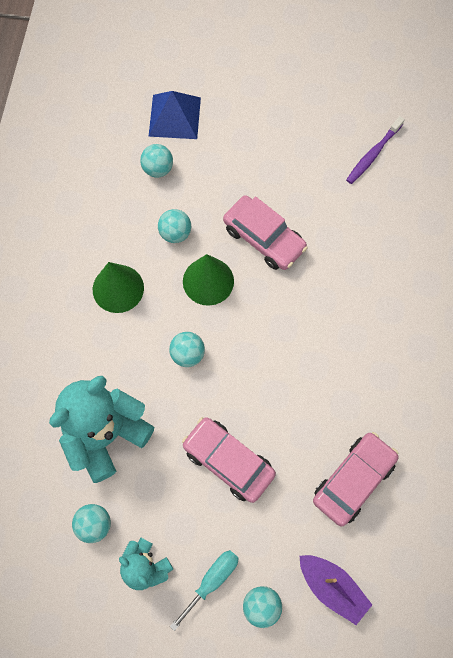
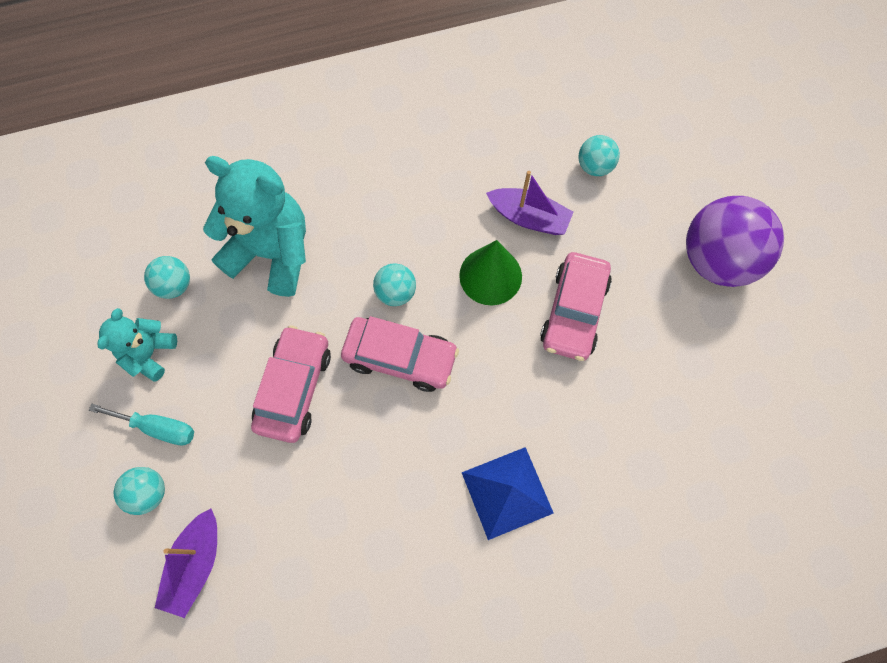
camera: 65 degrees right, 0 degrees up
green cone [93,262,144,313] -> none
blue pyramid [148,91,201,139] -> blue pyramid moved to [461,447,554,540]
turquoise ball [158,209,191,243] -> purple boat [486,171,573,235]
pink car [313,432,399,526] -> pink car moved to [341,316,459,392]
purple toothbrush [346,116,405,184] -> none
none -> purple ball [686,196,784,287]

